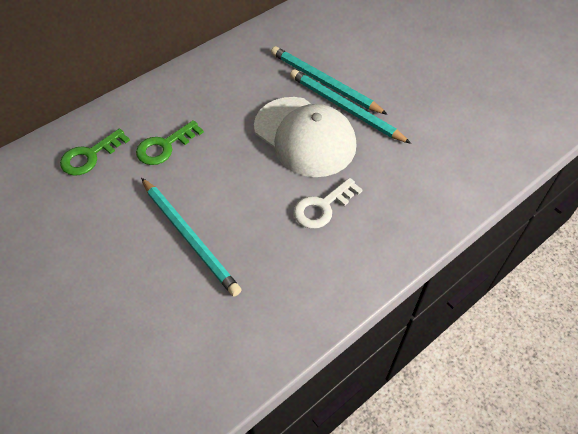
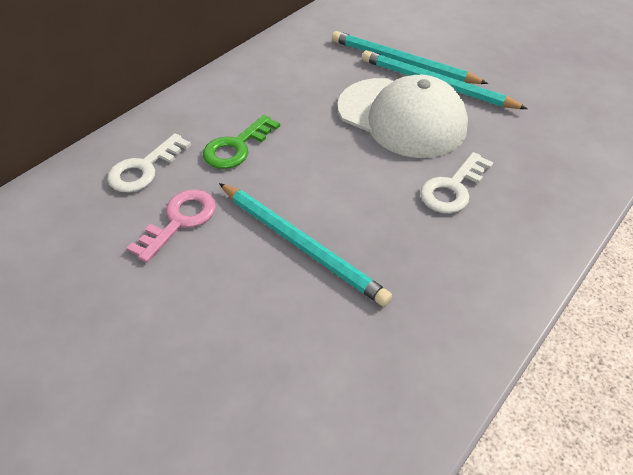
camera: 10 degrees left, 5 degrees down
green key [60,129,130,176] -> white key [107,133,191,192]
none -> pink key [127,190,216,263]

